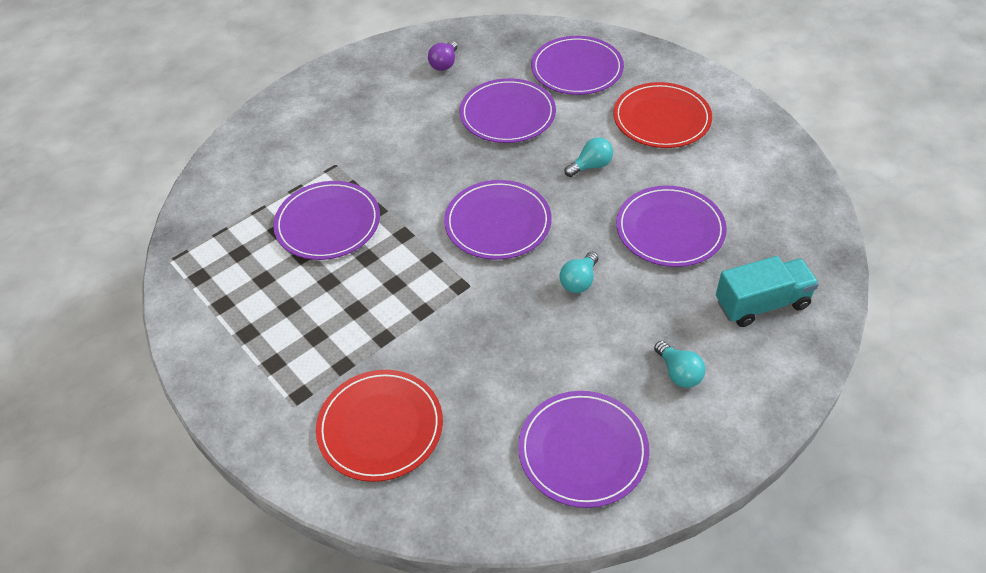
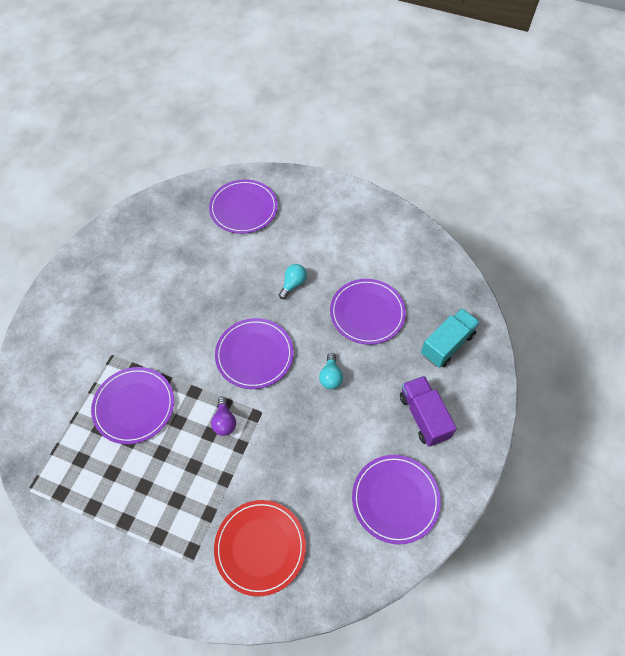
camera: 30 degrees left, 10 degrees up
purple light bulb [428,41,457,71] -> purple light bulb moved to [211,397,236,436]
purple plate [459,78,556,143] -> none
red plate [613,82,712,148] -> none
turquoise light bulb [654,341,706,388] -> purple truck [400,376,457,447]

